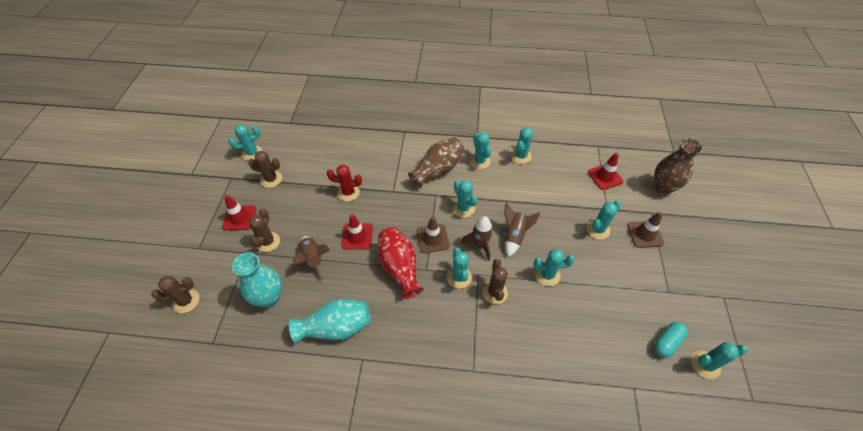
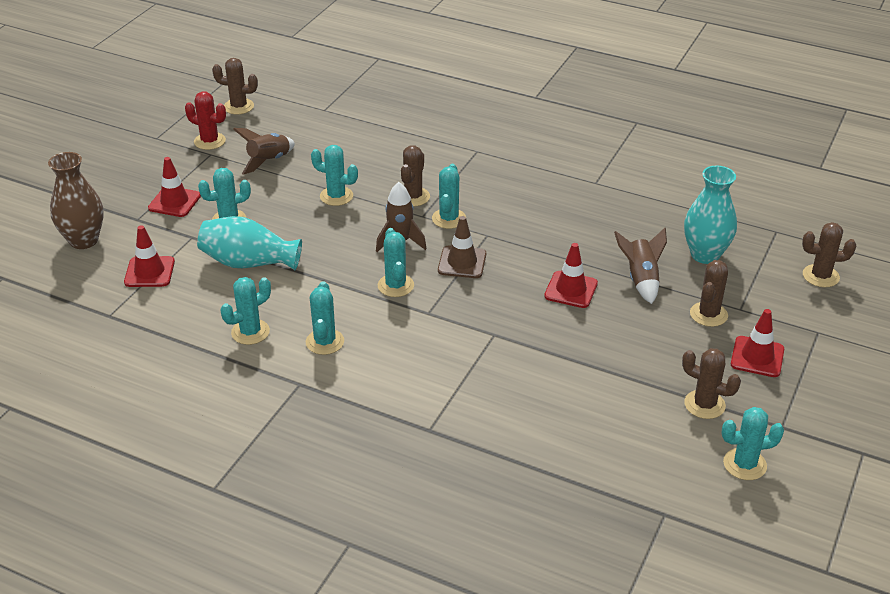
camera: 160 degrees left, 15 degrees down
turquoise vase [289,299,371,343] -> turquoise vase moved to [197,216,302,270]
red cactus [327,164,362,201] -> red cactus moved to [185,91,226,150]
red vase [378,227,424,299] -> none
brown vase [408,137,464,188] -> none
brown rocket [504,203,541,257] -> brown rocket moved to [233,128,295,175]
brown traffic cone [627,212,664,248] -> red traffic cone [148,157,201,217]
turquoise capsule [654,322,688,358] -> none
turquoise cactus [691,342,747,379] -> brown cactus [212,58,258,115]

